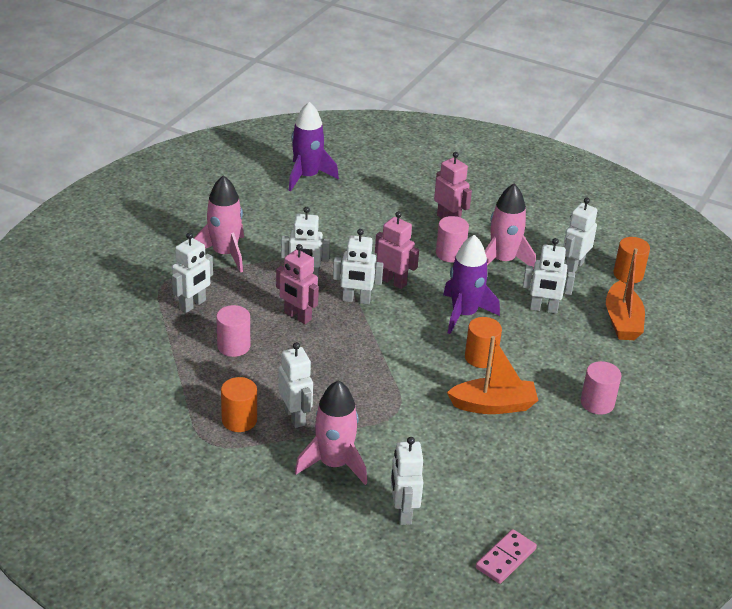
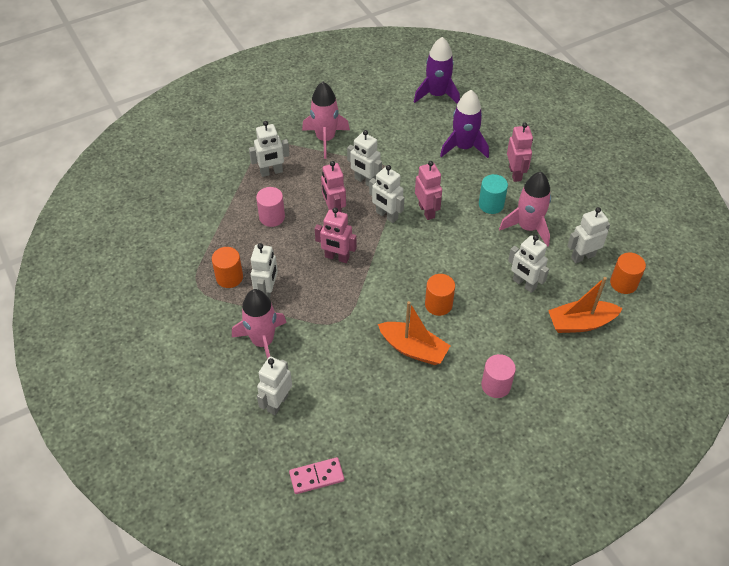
camera: 35 degrees right, 15 degrees up
pink cylinder [436,216,469,262] -> turquoise cylinder [479,174,508,214]
purple rocket [443,235,500,334] -> purple rocket moved to [440,90,489,158]
orange boat [606,248,645,340] -> orange boat turned 45 degrees clockwise [548,277,623,333]
none -> pink robot [315,208,357,263]

